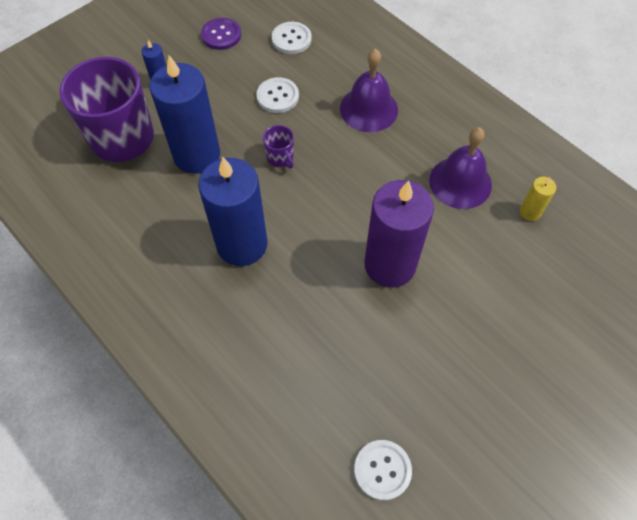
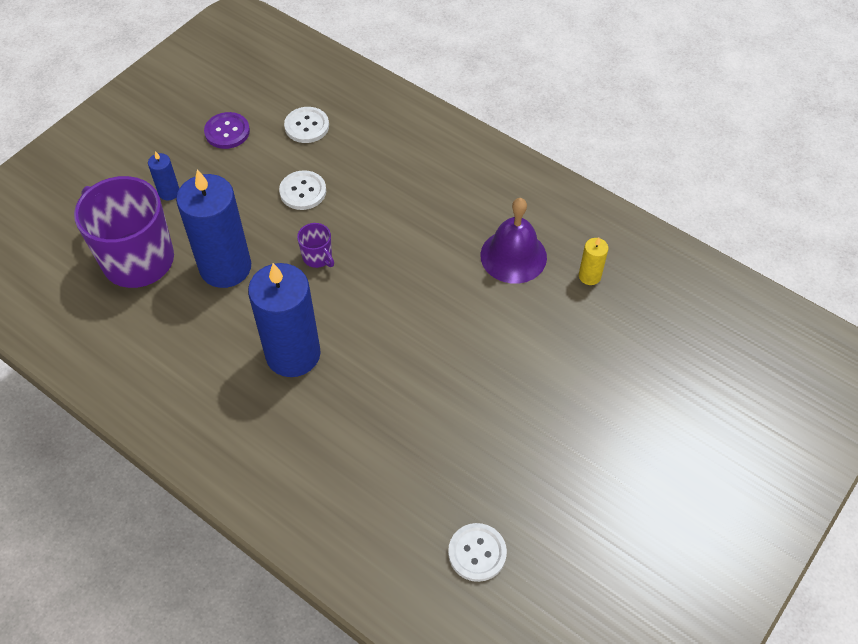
camera: 10 degrees left, 5 degrees down
purple bell [340,49,398,132] -> none
purple candle [364,180,434,287] -> none

